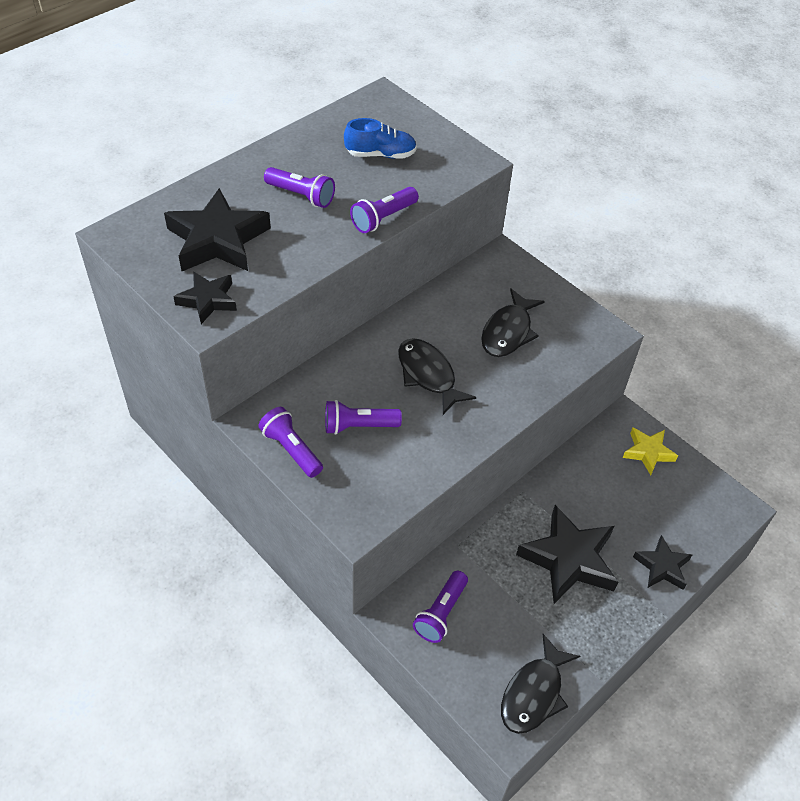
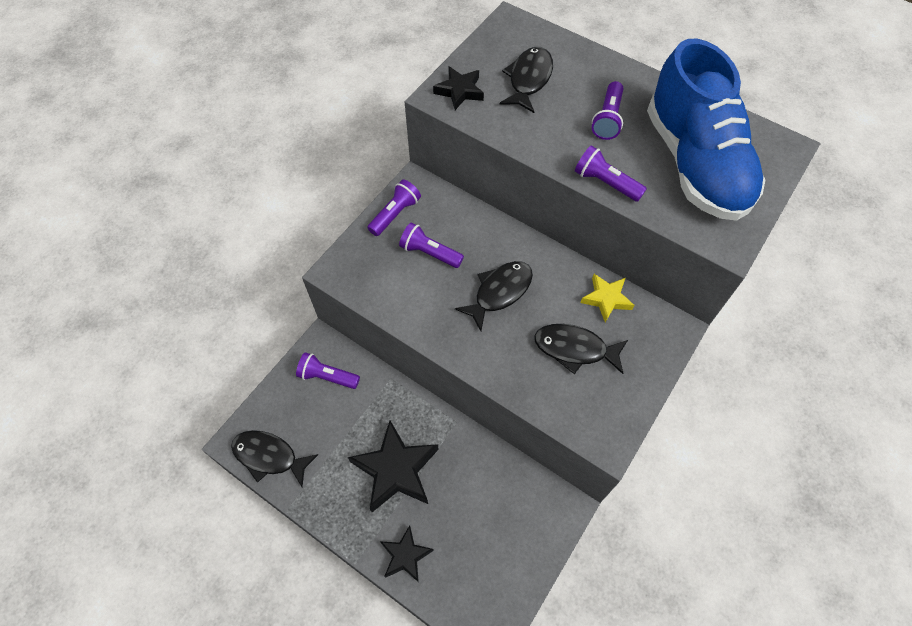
camera: 80 degrees right, 10 degrees up
black star [164,188,271,271] -> black fish [500,47,553,113]
purple flashlight [325,400,402,435] -> purple flashlight turned 45 degrees counterclockwise [399,223,464,268]
blue shoe [344,118,417,159] -> blue shoe [647,39,766,221], size x2.39
yellow star [623,427,678,475] -> yellow star moved to [580,274,635,322]

